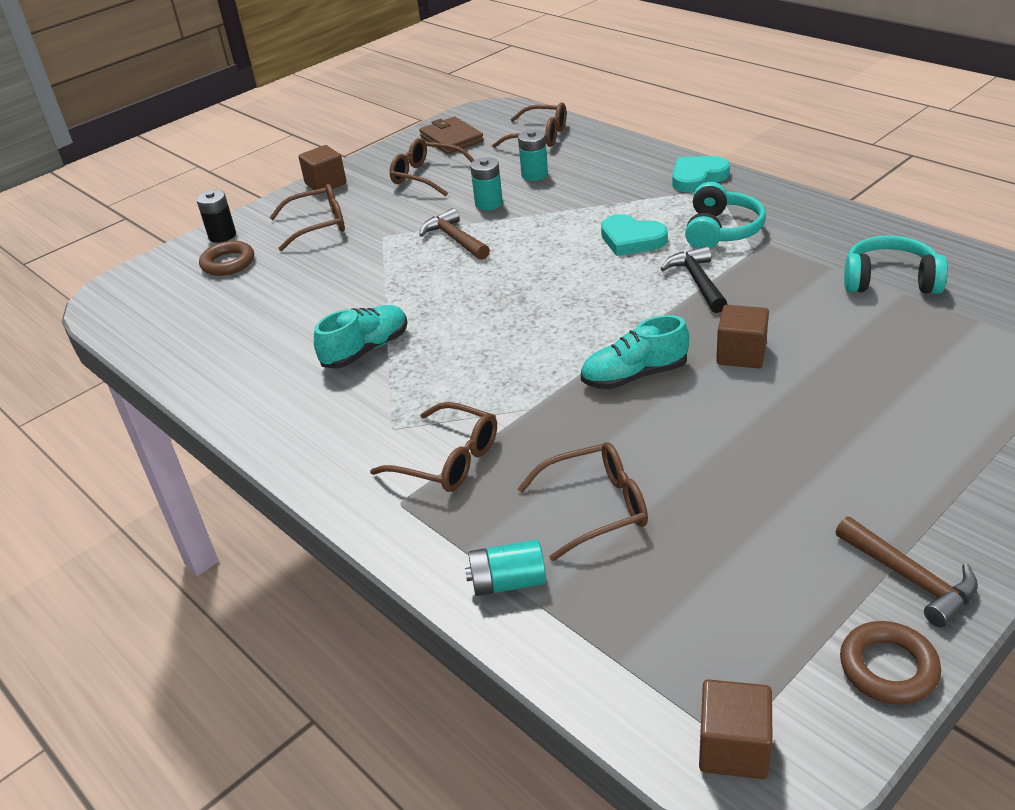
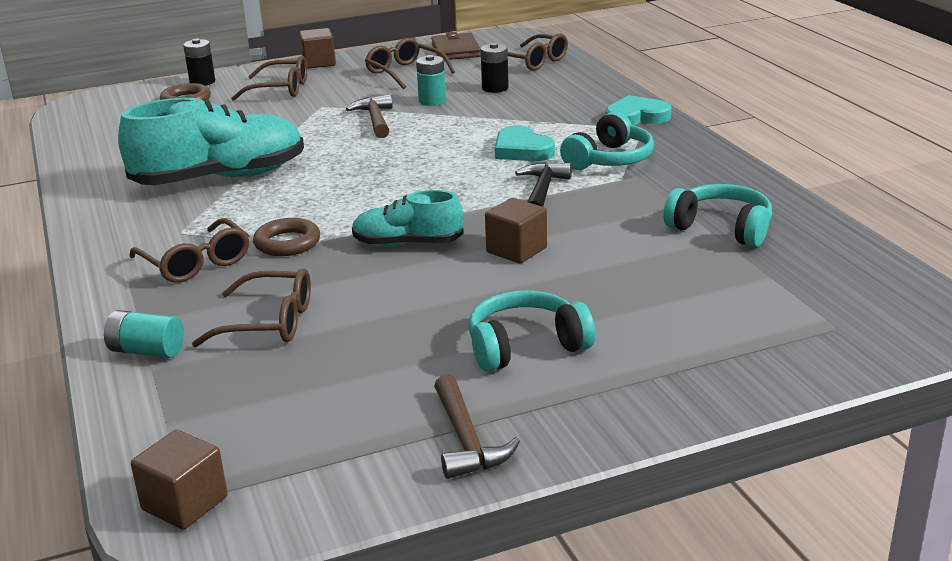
camera: 20 degrees right, 10 degrees down
turquoise shoe [314,305,408,369] -> turquoise shoe [118,98,304,185], size x1.79
turquoise battery [518,130,548,181] -> black battery [480,43,509,93]
brown ring [840,621,941,704] -> brown ring moved to [253,218,320,256]
none -> turquoise headphones [469,290,595,372]

